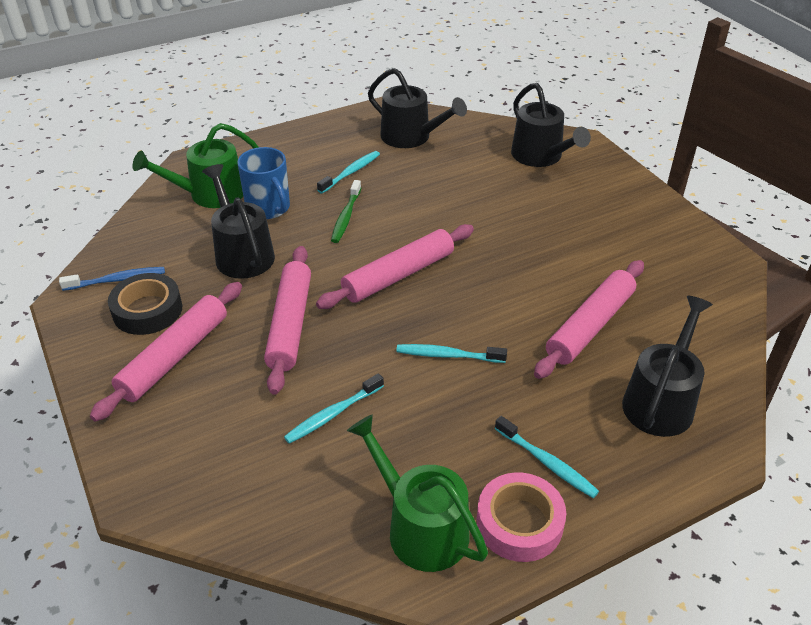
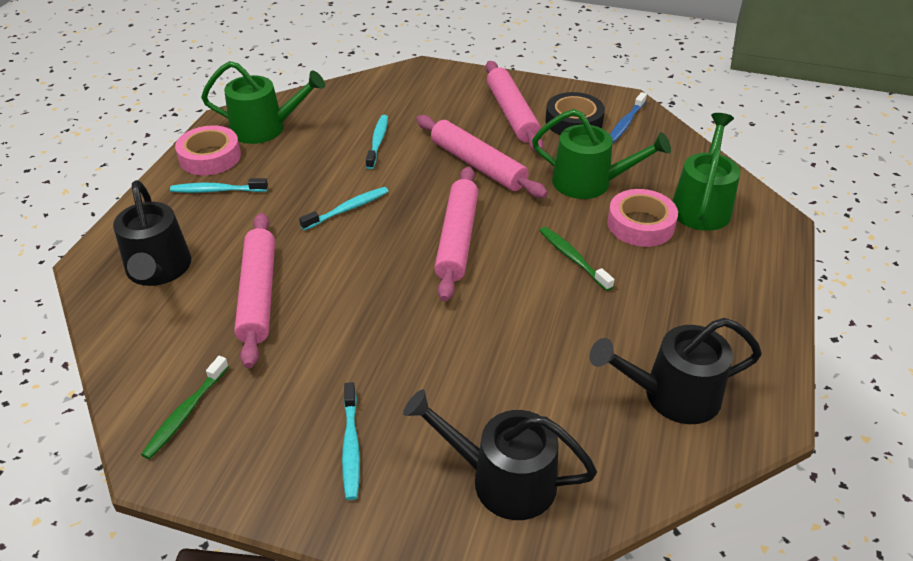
camera: 135 degrees right, 0 degrees up
black watering can [202,164,275,279] -> green watering can [532,109,671,199]
blue mug [237,147,290,219] -> pink tape [607,189,678,247]
turquoise toothbrush [317,151,380,193] -> turquoise toothbrush moved to [342,382,360,500]
none -> green toothbrush [141,356,229,459]

